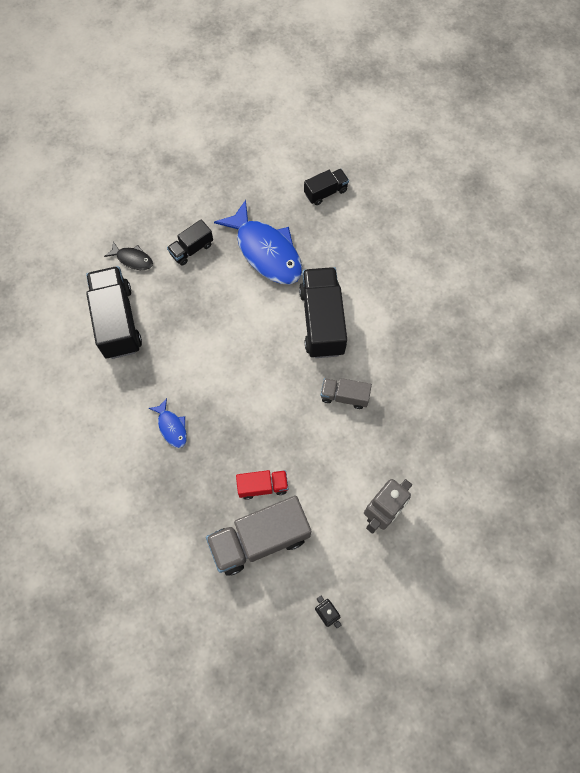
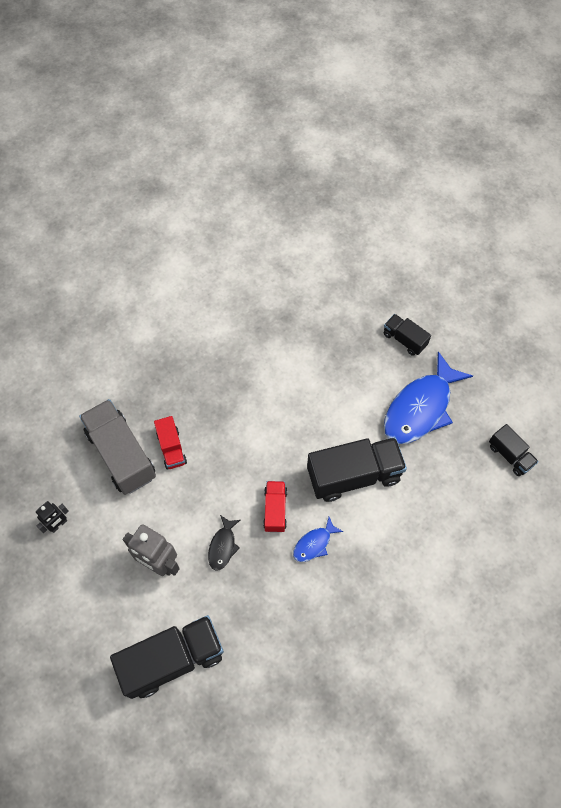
camera: 80 degrees right, 5 degrees down
black truck [86,266,142,359] -> black truck moved to [110,615,224,699]
black fish [104,241,153,270] -> black fish moved to [208,515,240,570]
blue fish [149,398,187,448] -> blue fish moved to [293,517,344,562]
grey truck [321,378,372,409] -> red truck [263,481,287,532]

